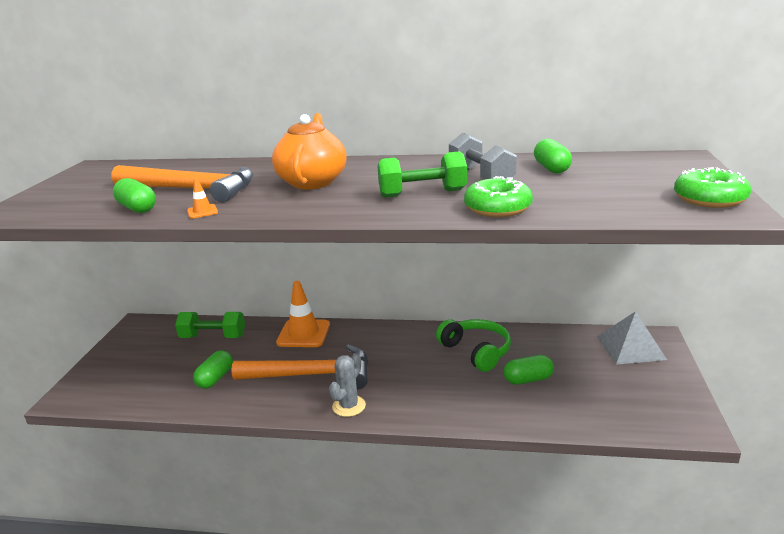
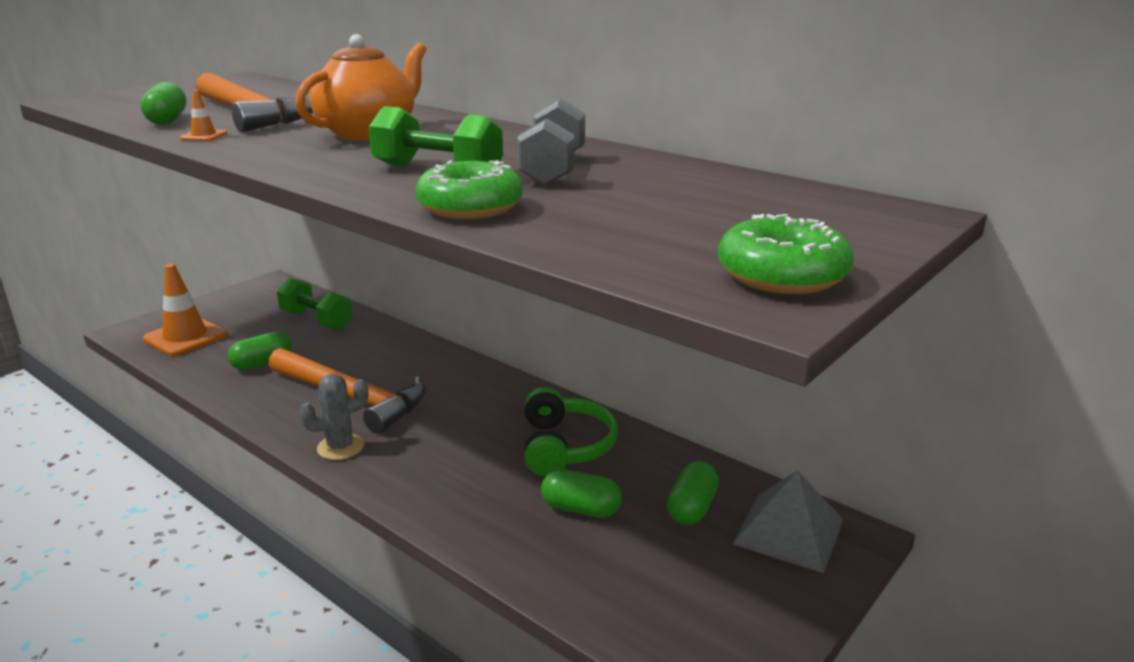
camera: 30 degrees right, 0 degrees up
orange traffic cone [276,281,330,347] -> orange traffic cone moved to [143,264,227,356]
green capsule [534,139,572,173] -> green capsule moved to [667,461,719,525]

